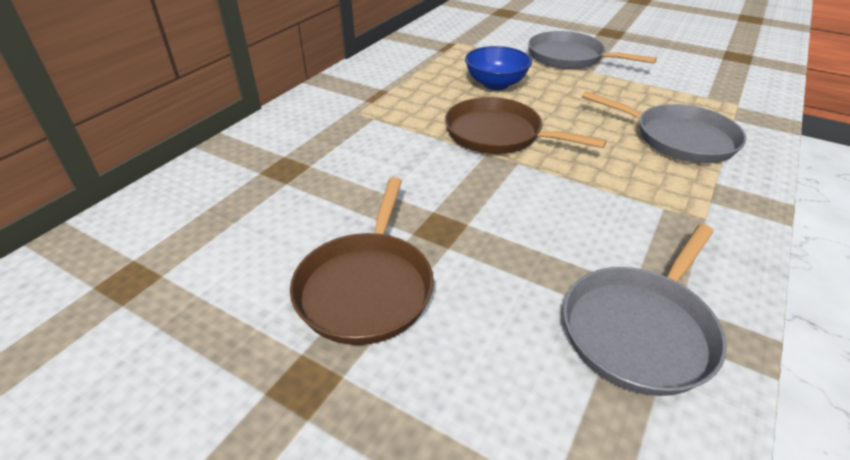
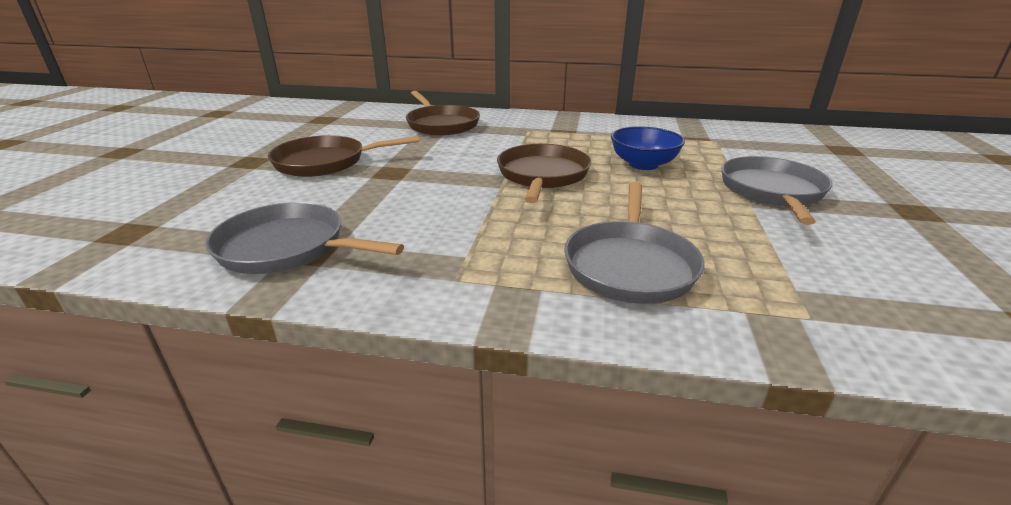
camera: 70 degrees right, 10 degrees down
none -> brown pan [406,91,480,135]

